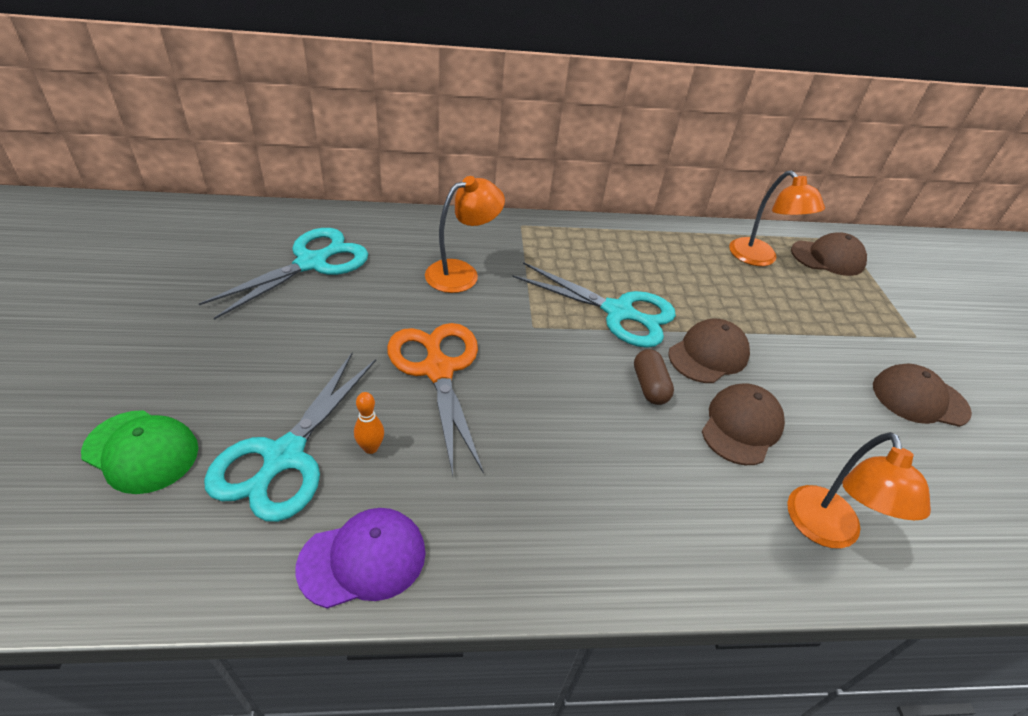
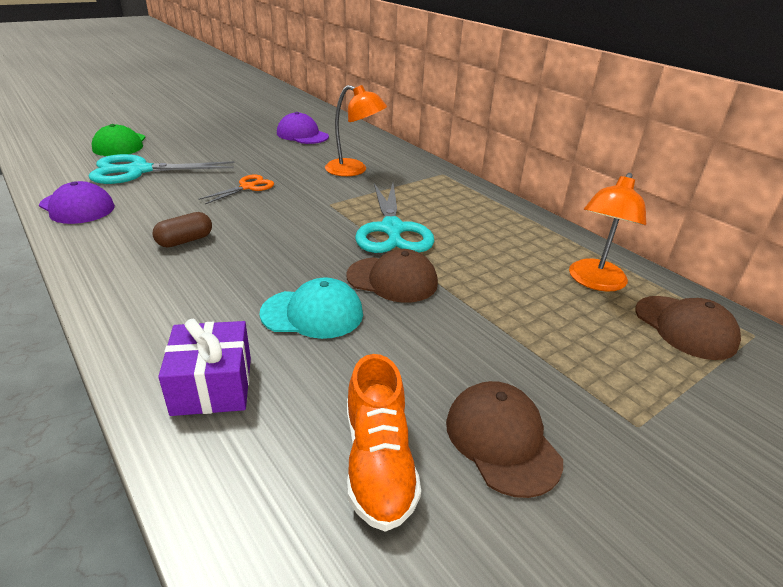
camera: 60 degrees right, 10 degrees down
turquoise scissors [199,228,368,320] -> purple cap [277,112,329,144]
orange bowling pin [354,392,384,454] -> none
orange scissors [387,323,484,476] -> orange scissors [198,175,274,204], size x0.55
brown capsule [634,349,674,405] -> brown capsule moved to [152,212,212,247]
brown cap [702,384,785,465] -> turquoise cap [259,278,363,339]
orange lamp [787,432,931,549] -> purple gift [158,319,251,416]
none -> orange shoe [347,354,421,532]

